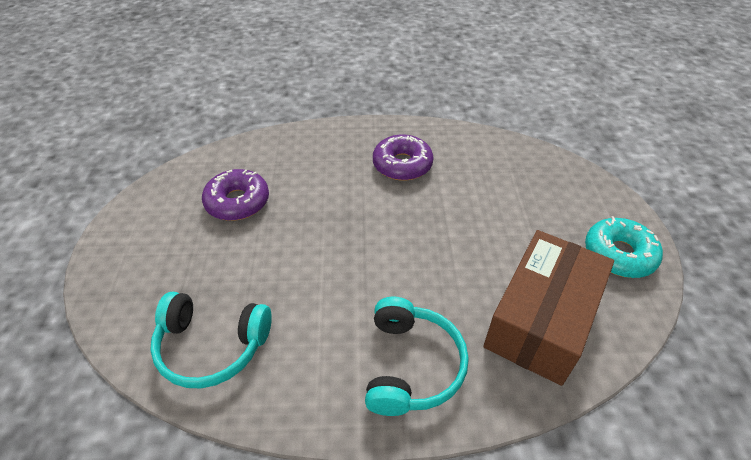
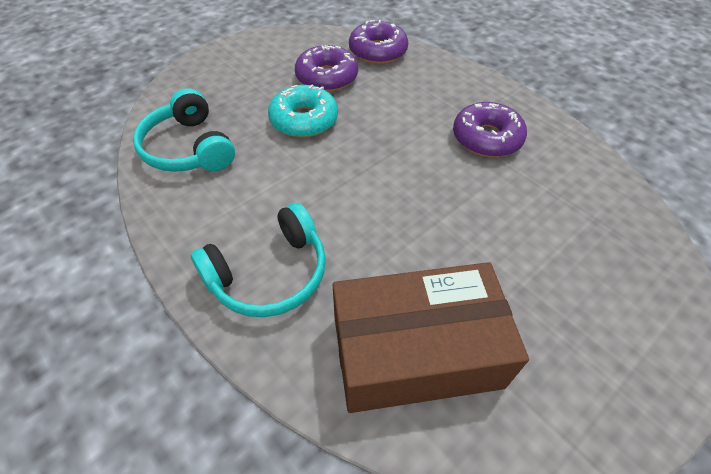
camera: 50 degrees right, 5 degrees up
turquoise donut [585,216,663,278] -> turquoise donut moved to [268,85,338,138]
none -> purple donut [349,20,408,64]

